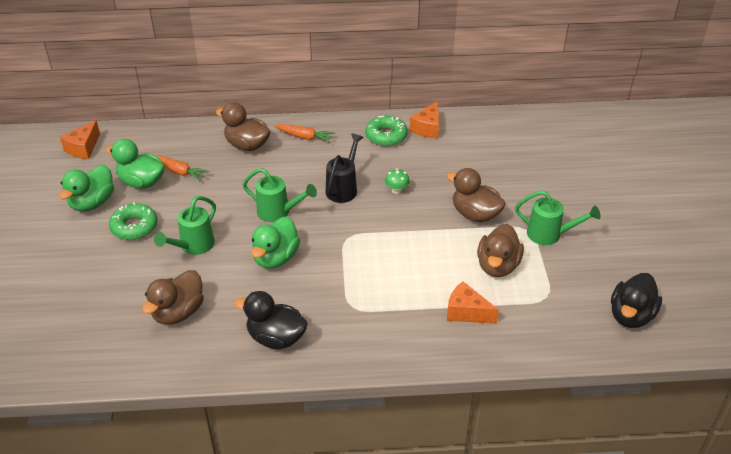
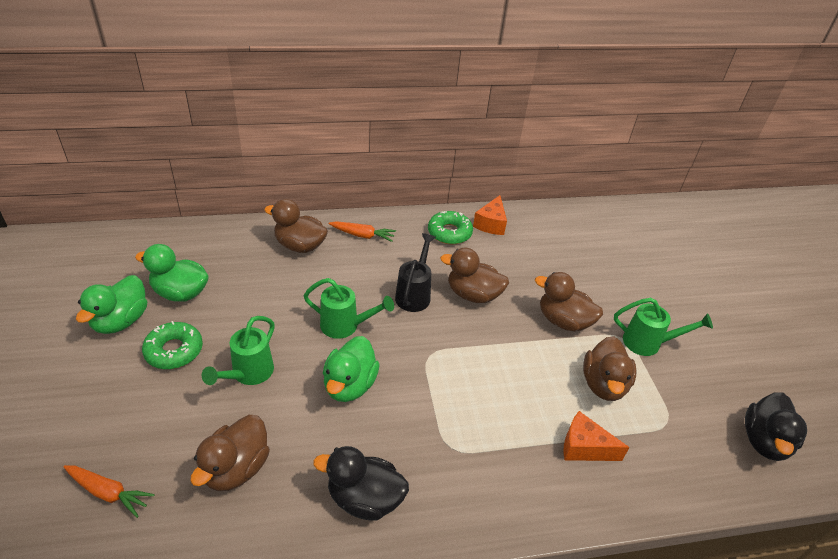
camera: 10 degrees left, 0 degrees up
orange cheese [60,120,100,159] -> none
orange carrot [155,155,209,181] -> orange carrot moved to [64,465,155,518]
green mushroom [385,168,410,194] -> brown duck [440,247,509,303]

